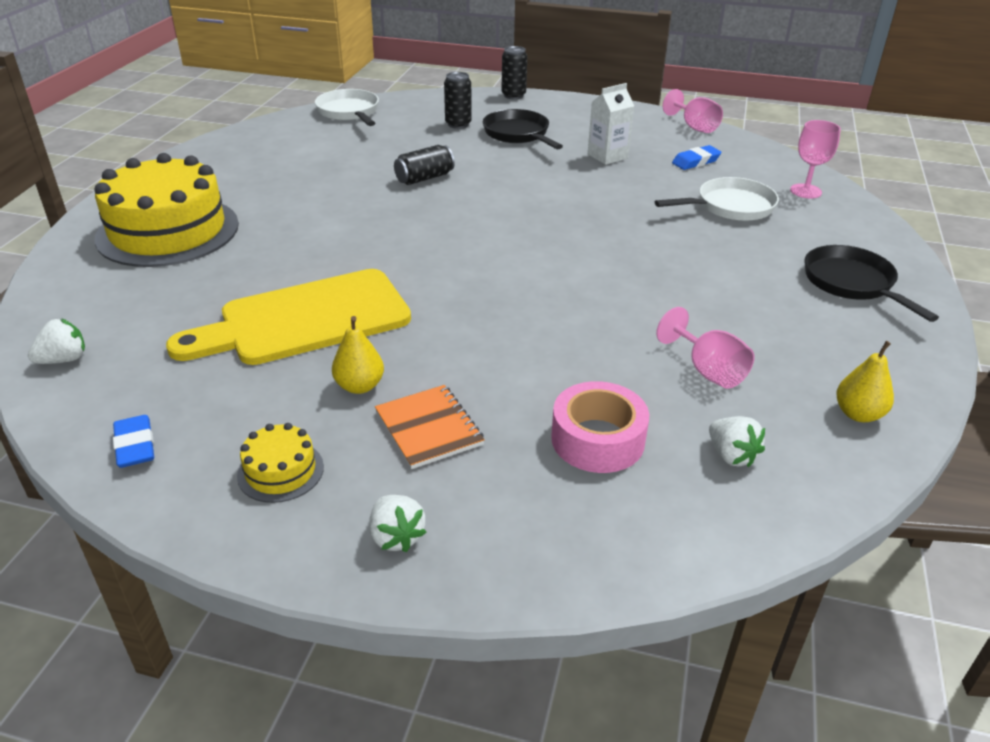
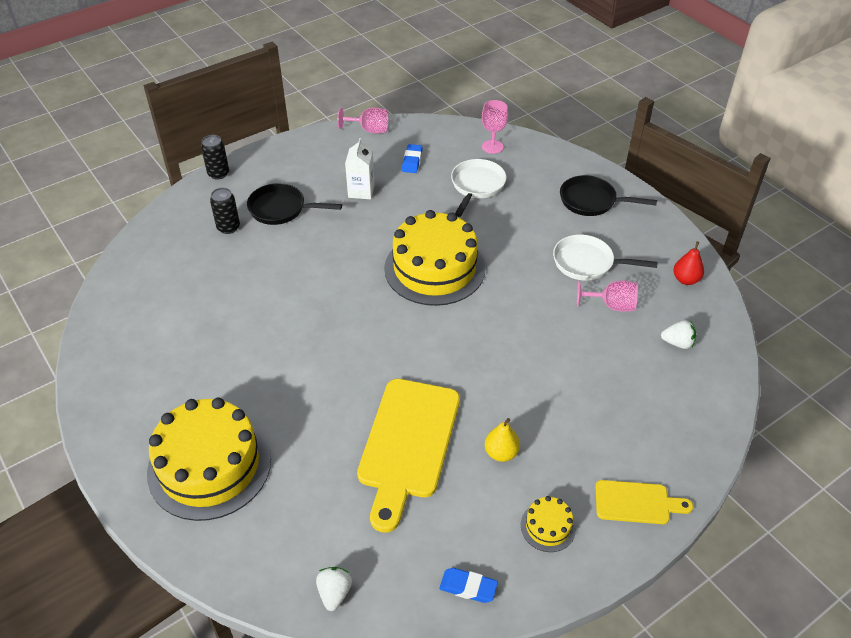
camera: 50 degrees left, 10 degrees up
white pan [315,89,379,126] -> white pan moved to [553,235,658,281]
white strawberry [369,495,427,552] -> yellow cutting board [596,480,693,524]
orange notebook [375,385,485,469] -> none
black can [394,145,455,185] -> none
pink tape [551,381,649,473] -> none
yellow pear [836,341,894,422] -> red pear [673,241,704,285]
none -> yellow cake [384,210,485,306]

